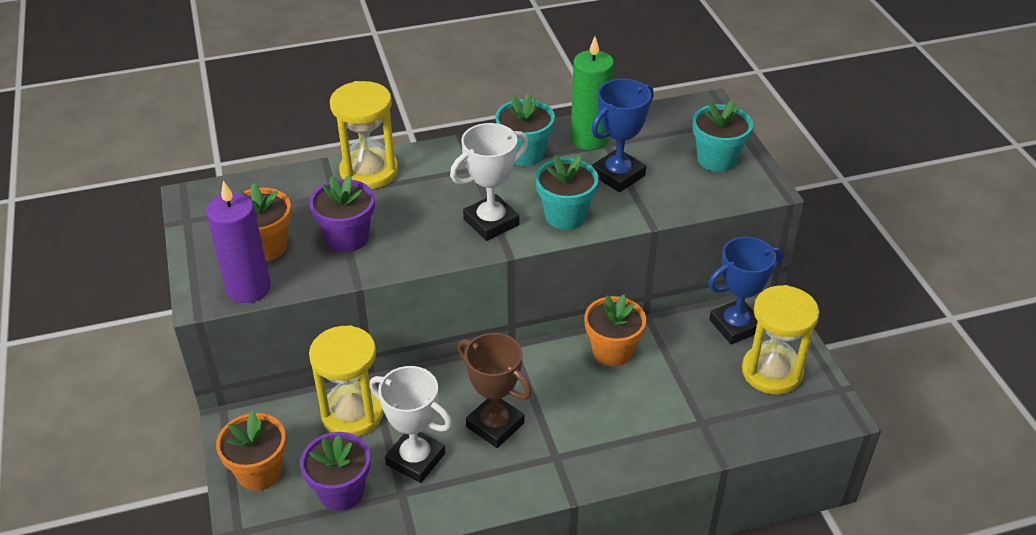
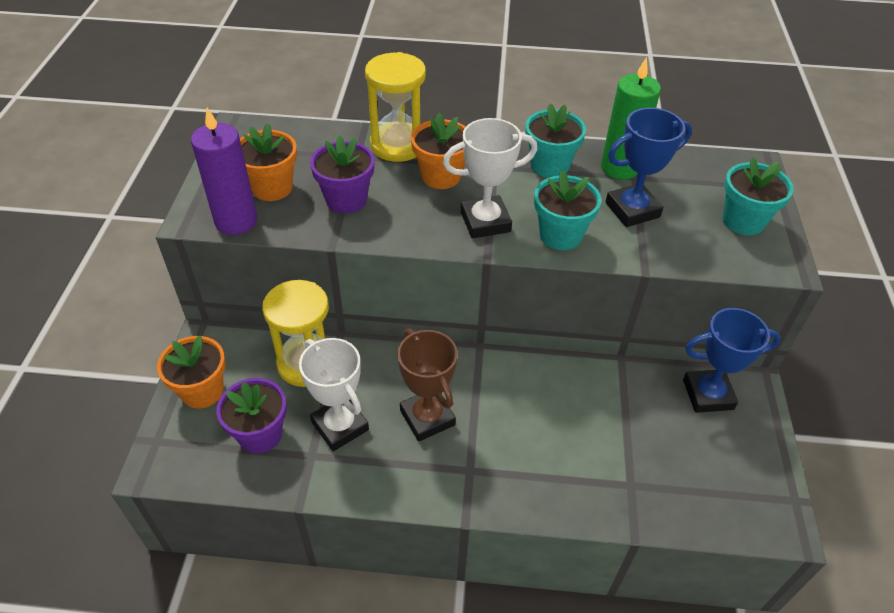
camera: 20 degrees right, 5 degrees up
orange flower pot [584,295,646,366] -> orange flower pot moved to [411,113,466,189]
yellow hourglass [742,285,819,394] -> none

